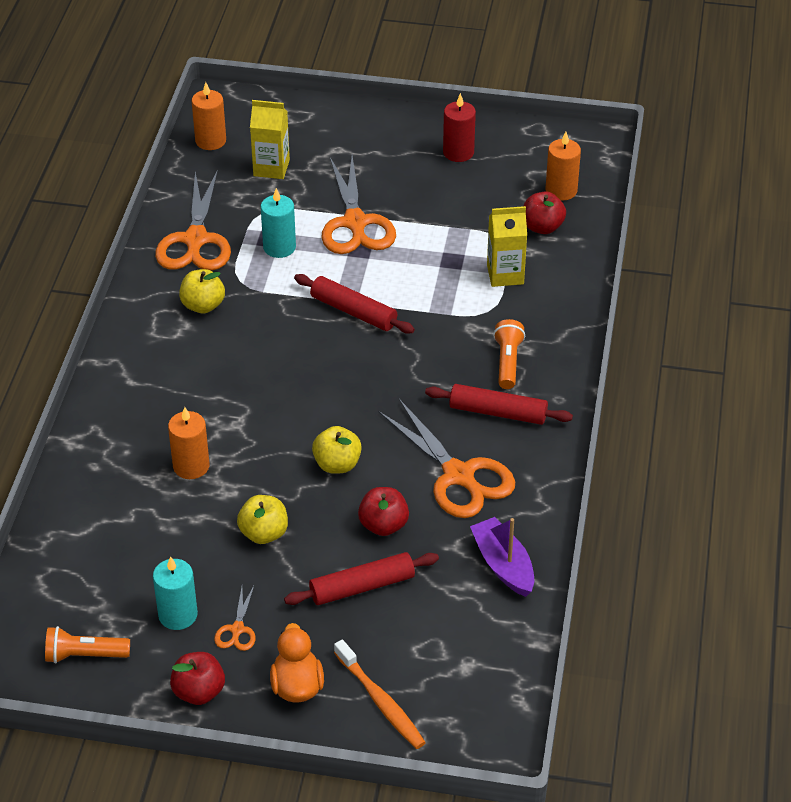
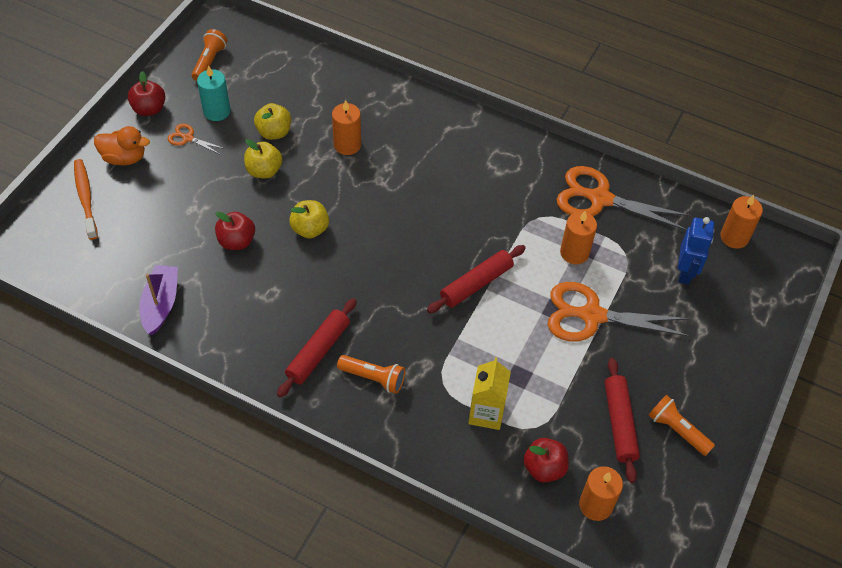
camera: 105 degrees right, 10 degrees up
yellow apple [179,269,225,313] -> yellow apple moved to [254,103,291,140]
yellow carton [250,100,290,179] -> blue robot [678,217,714,285]
turquoise candle [261,188,296,258] -> orange candle [560,211,597,264]
red rolling pin [284,552,439,605] -> red rolling pin moved to [604,358,640,483]
orange toothbrush [334,639,426,749] -> orange toothbrush turned 90 degrees clockwise [74,159,98,240]
orange scissors [378,399,515,518] -> none
red candle [443,93,476,162] -> orange flashlight [648,395,715,456]
purple boat [470,517,534,597] -> purple boat turned 75 degrees counterclockwise [139,265,178,335]

